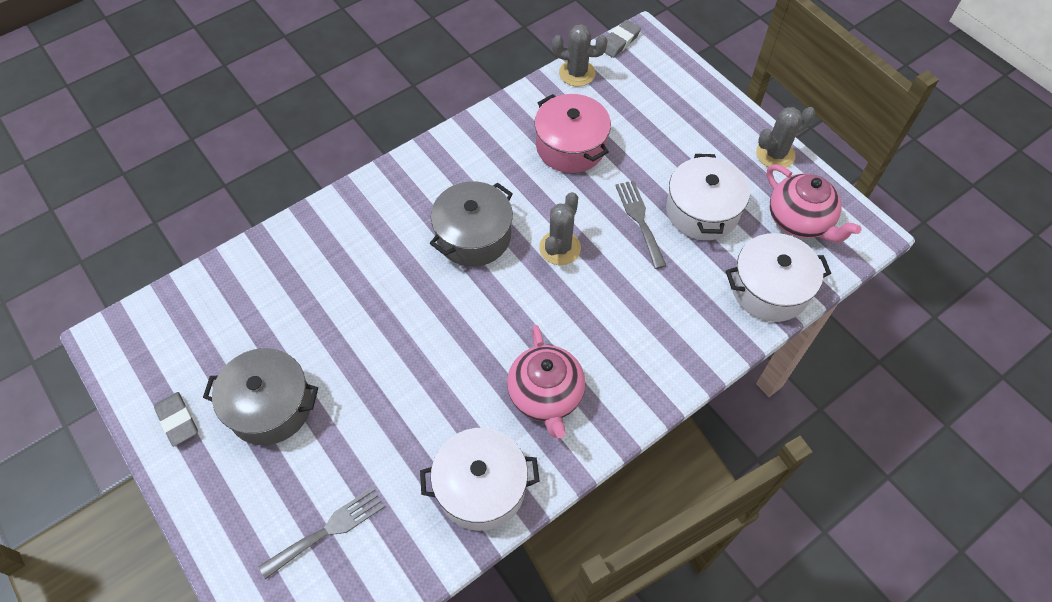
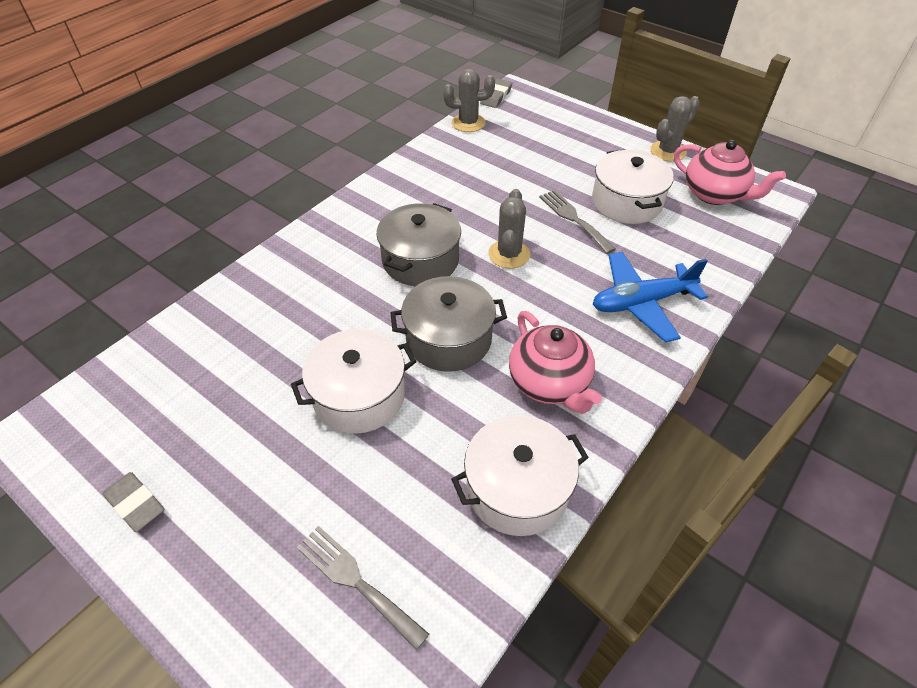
camera: 15 degrees left, 10 degrees down
grey pot [203,348,318,445] -> grey pot moved to [390,276,507,372]
grey fork [259,487,385,579] -> grey fork turned 90 degrees counterclockwise [297,526,429,650]
pink pot [534,94,611,173] -> none
white pot [726,233,831,322] -> white pot moved to [291,329,417,434]
none -> blue plane [593,252,708,343]

